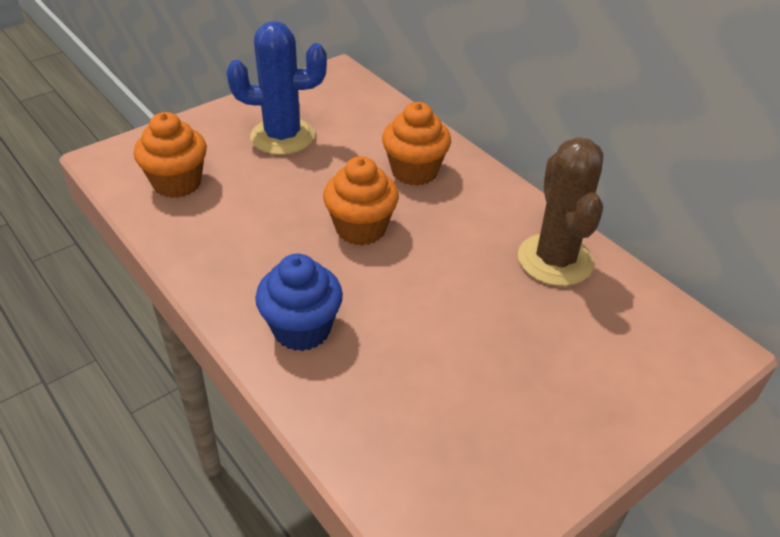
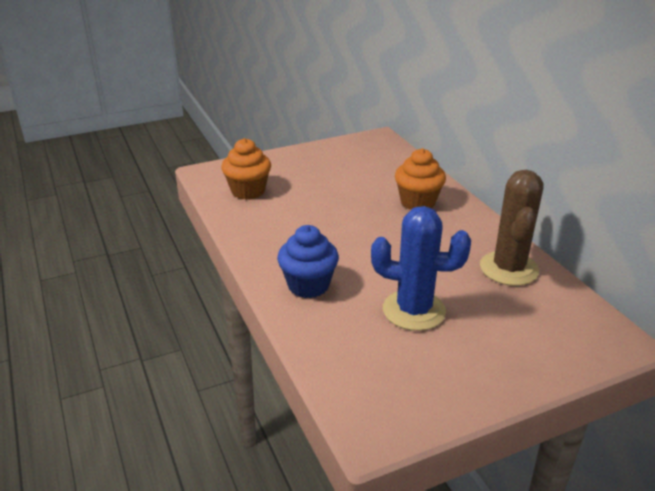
camera: 15 degrees right, 10 degrees down
blue cactus [227,21,327,155] -> blue cactus moved to [371,206,471,331]
orange cupcake [323,156,399,246] -> none

